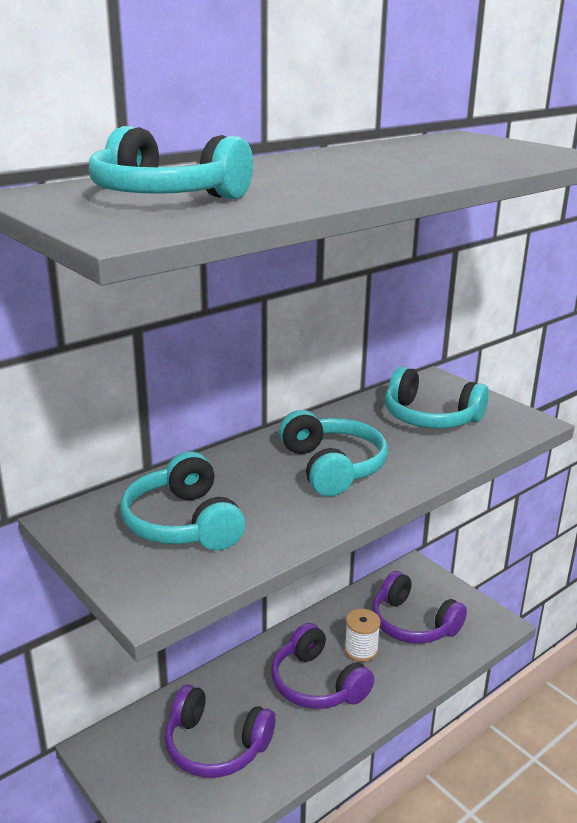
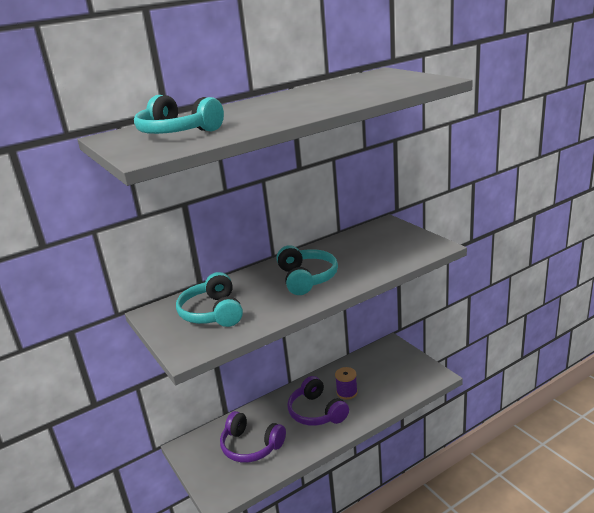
camera: 10 degrees right, 0 degrees up
white spool [344,609,381,662] -> purple spool [335,367,358,400]
purple headphones [372,571,467,644] -> none
turquoise headphones [385,366,489,429] -> none

